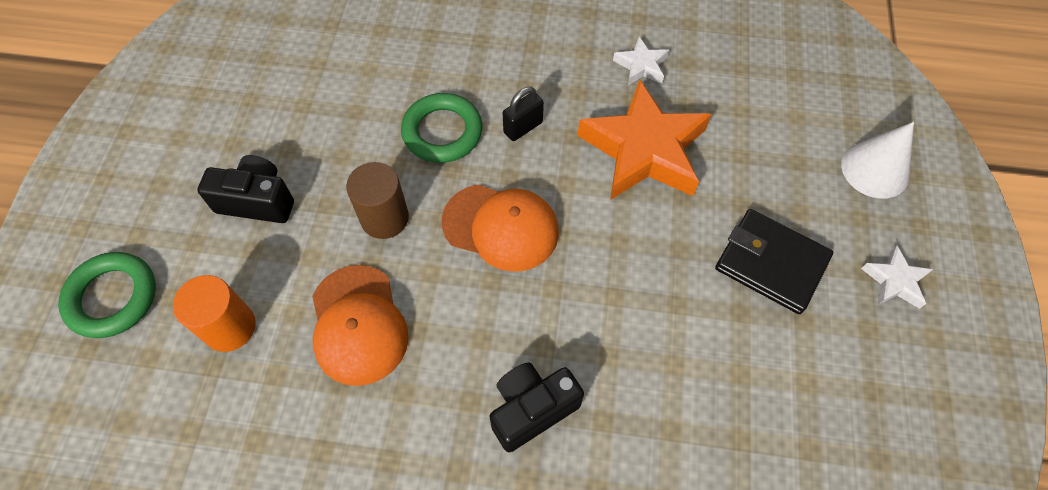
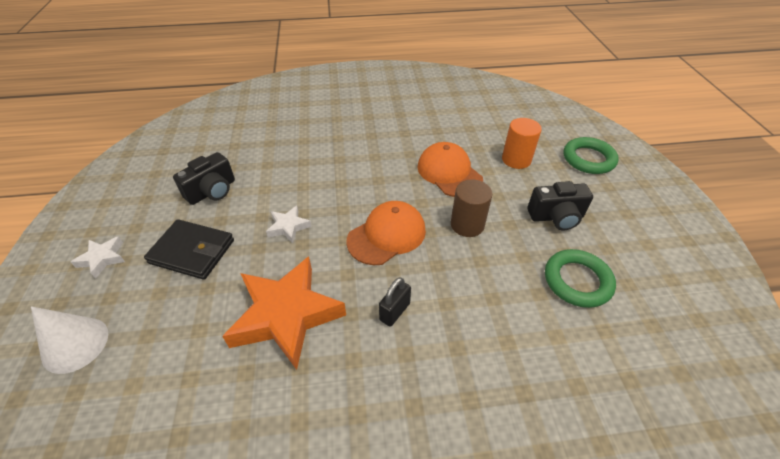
camera: 165 degrees right, 15 degrees down
green ring [401,93,482,163] -> green ring moved to [545,249,616,308]
orange cap [442,184,559,272] -> orange cap turned 135 degrees clockwise [346,201,426,265]
black camera [489,363,584,452] -> black camera moved to [173,152,235,205]
white star [613,37,669,85] -> white star moved to [266,206,312,243]

